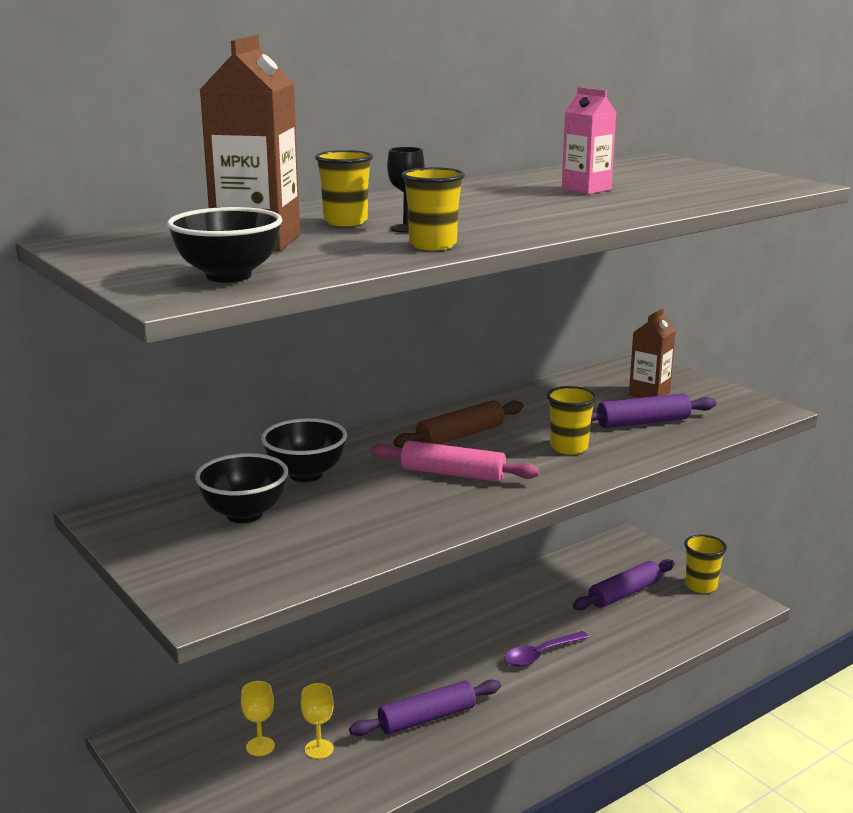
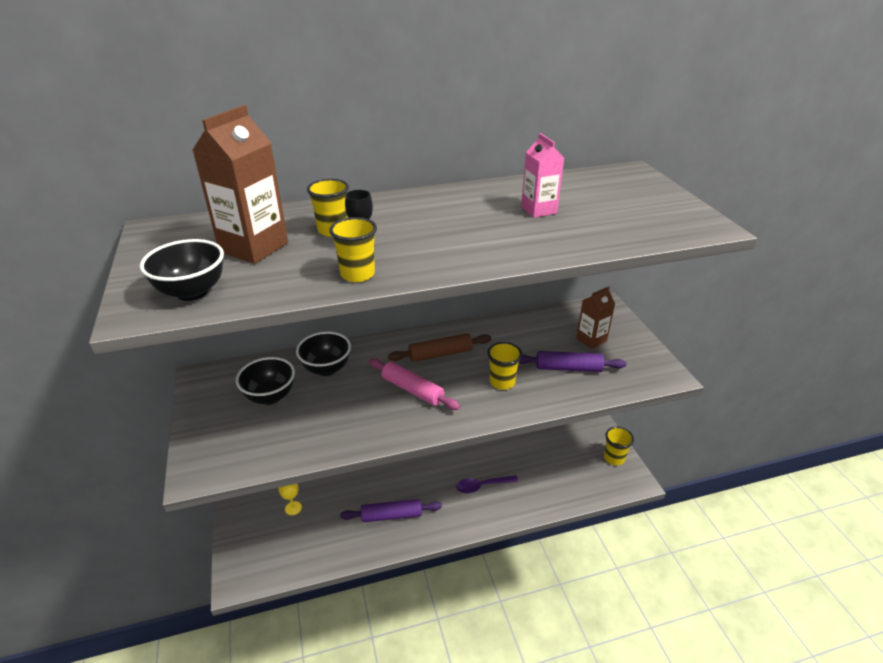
camera: 20 degrees right, 15 degrees up
yellow goblet [301,683,334,759] -> none
purple rolling pin [573,559,675,610] -> none

